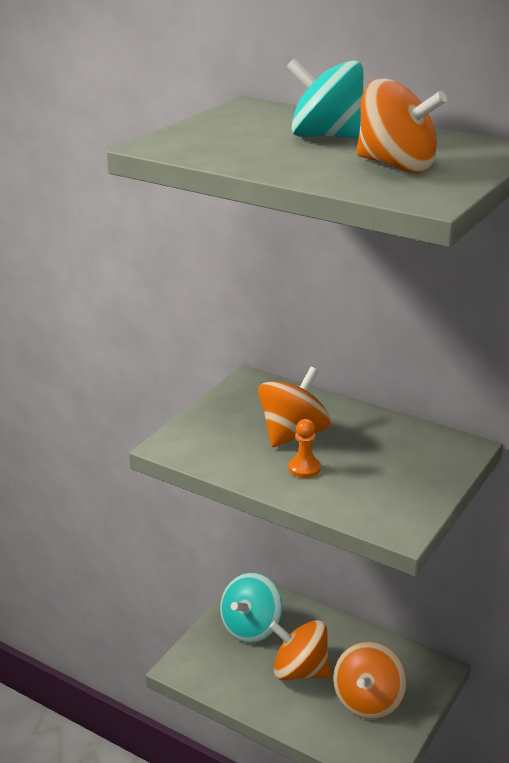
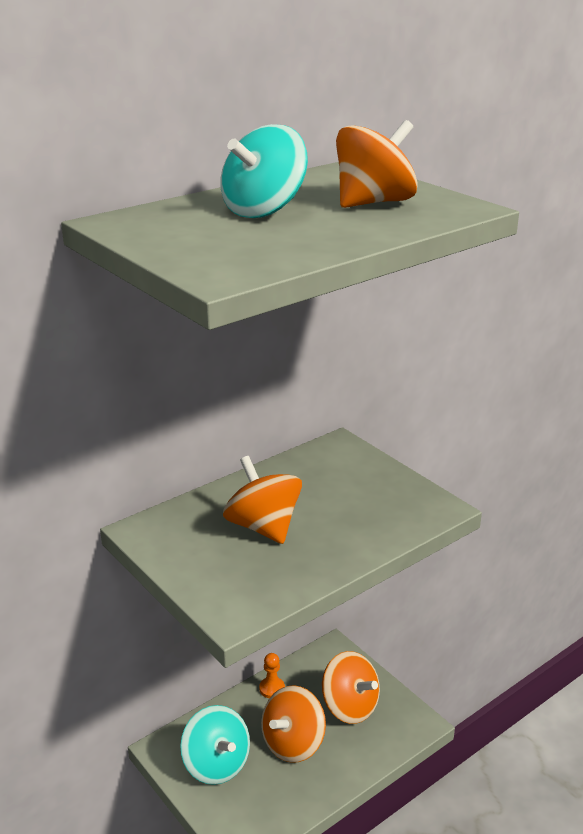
camera: 70 degrees left, 0 degrees up
orange pawn [288,419,321,478] -> orange pawn moved to [259,653,285,698]

